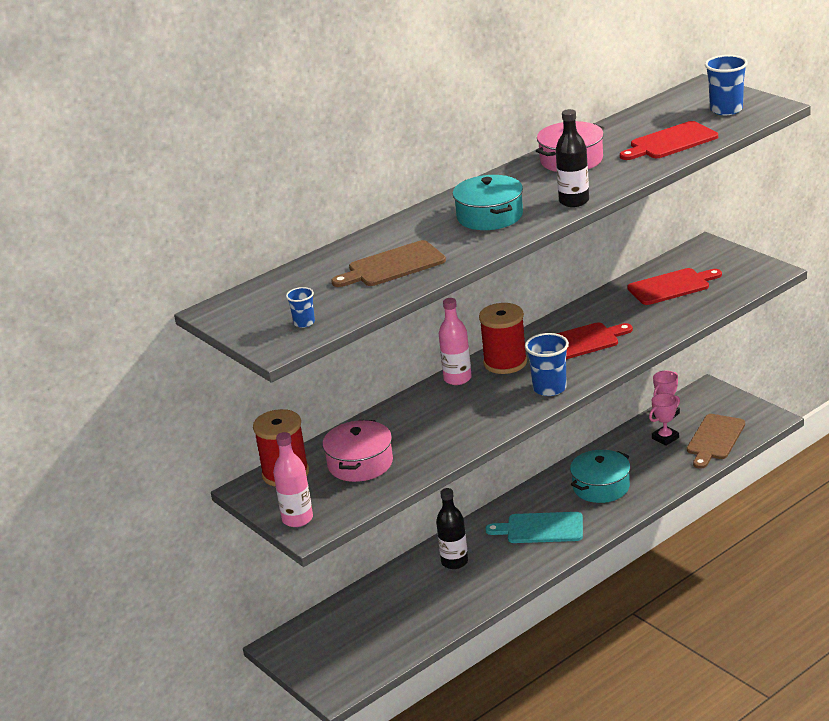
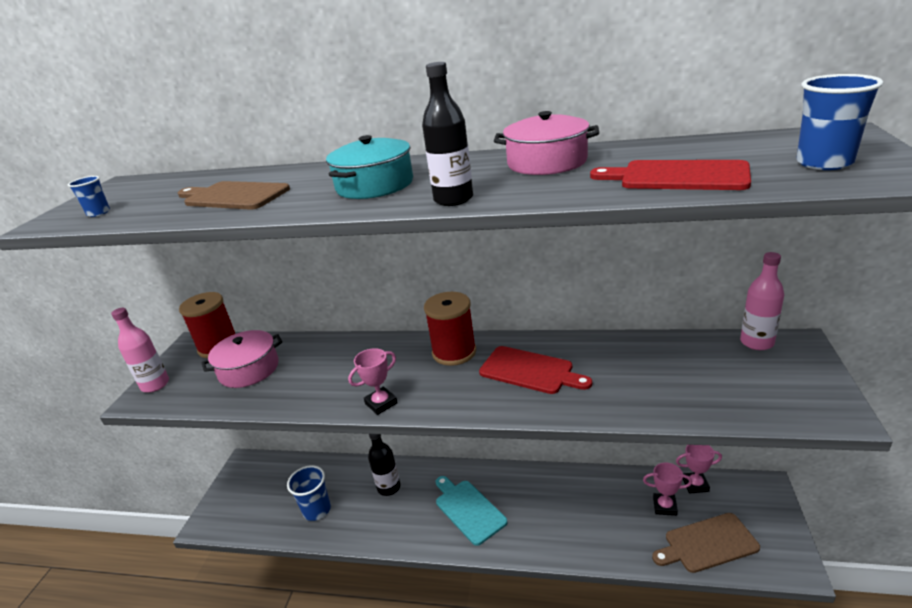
camera: 50 degrees right, 0 degrees up
pink bottle [439,298,472,385] -> pink bottle moved to [740,252,784,350]
blue cup [525,333,569,396] -> blue cup moved to [287,465,331,521]
turquoise pot [570,450,630,503] -> none
red cutting board [627,268,722,305] -> none
none -> pink trophy [348,348,398,415]

